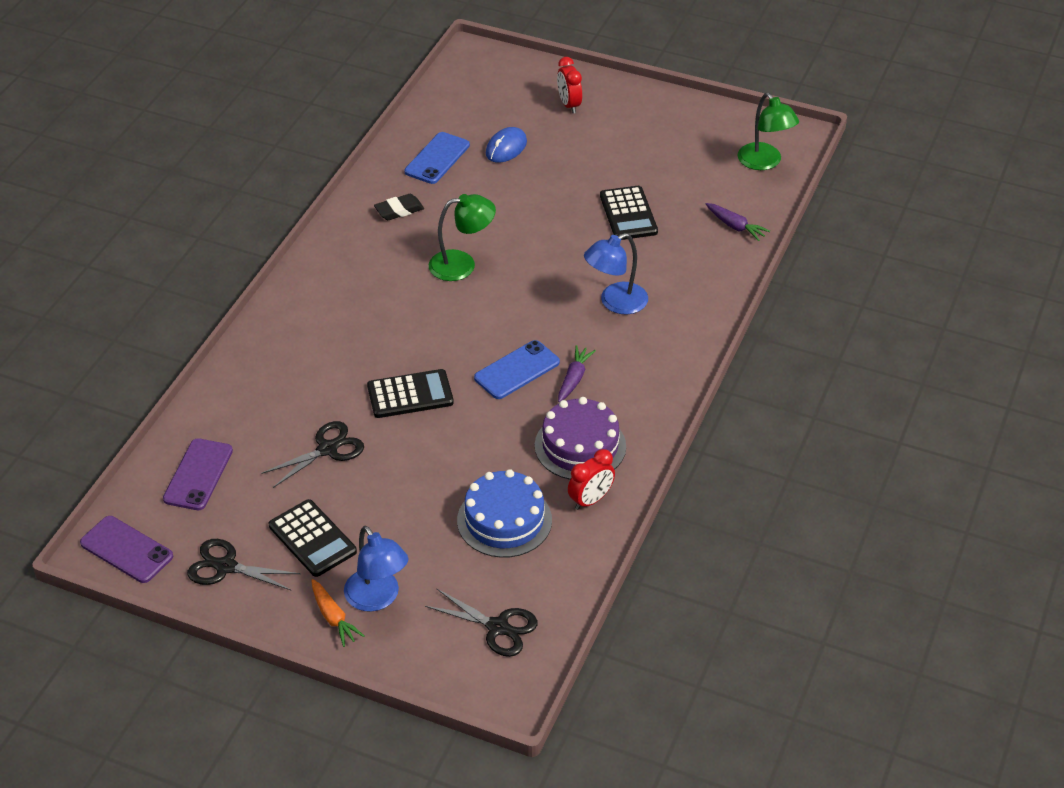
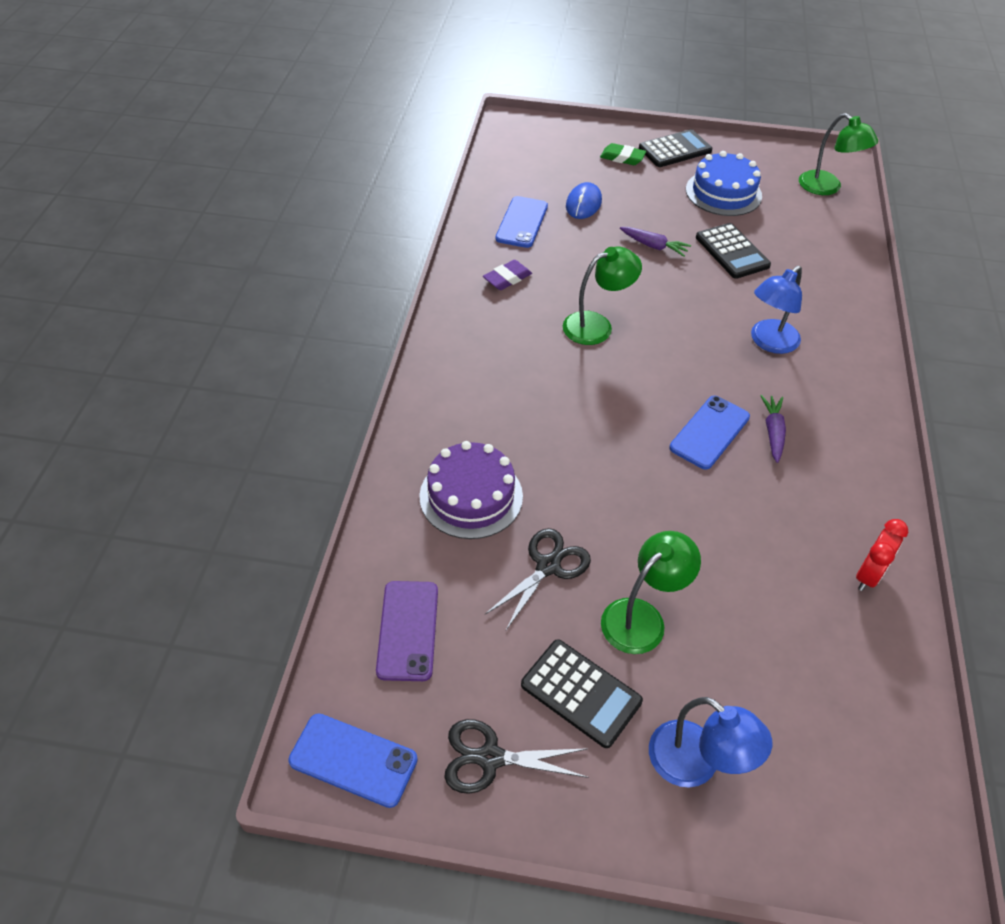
camera: 15 degrees left, 5 degrees up
purple phone [80,516,173,583] -> blue phone [288,713,418,808]
orange carrot [311,579,365,647] -> none
black calculator [367,369,454,418] -> black calculator moved to [639,129,712,167]
black eraser [374,194,424,220] -> purple eraser [483,260,532,290]
black scissors [425,588,538,657] -> none
blue cake [457,469,552,558] -> blue cake moved to [686,151,762,216]
purple cake [535,397,626,480] -> purple cake moved to [419,441,523,539]
red clock [557,57,582,114] -> green eraser [600,143,646,165]
purple carrot [706,203,770,241] -> purple carrot moved to [620,227,691,257]
none -> green lamp [601,531,701,654]

